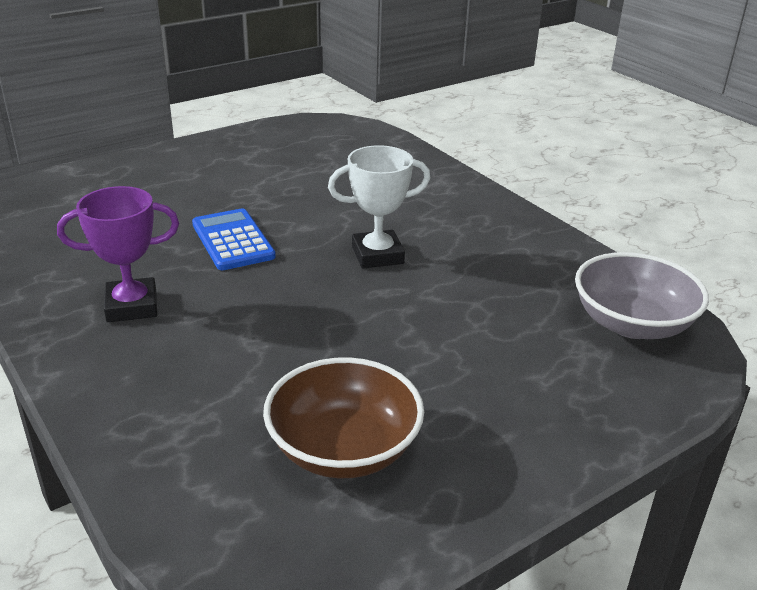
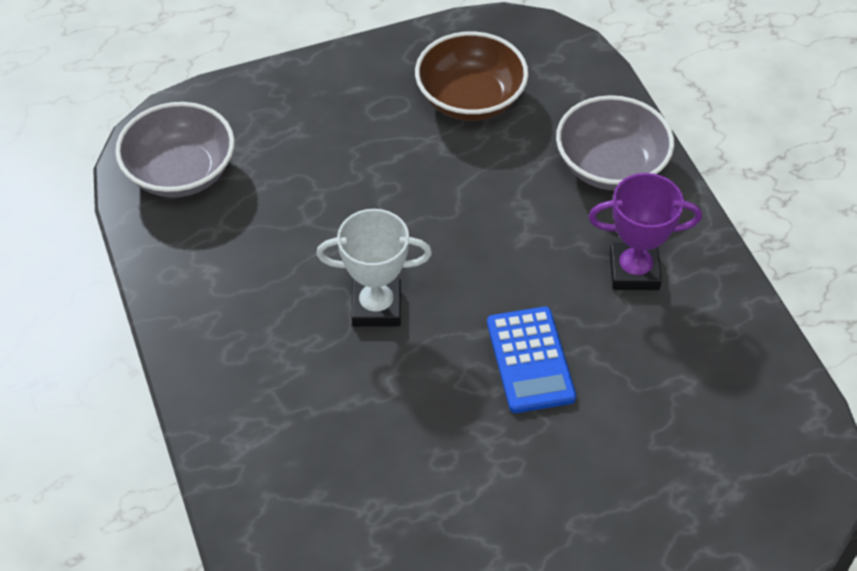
camera: 165 degrees left, 20 degrees up
none -> grey bowl [556,95,674,190]

